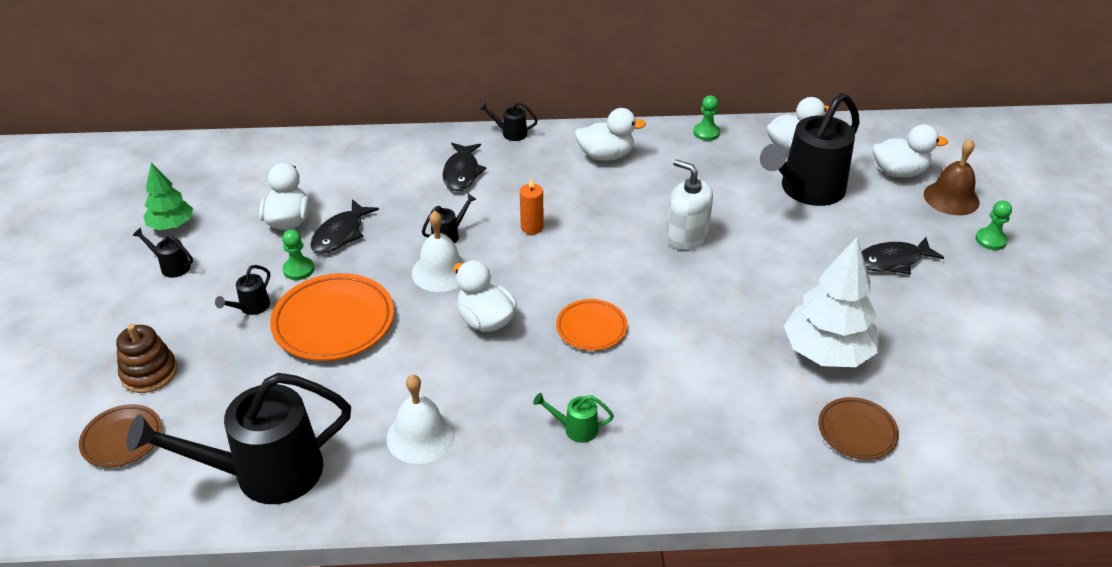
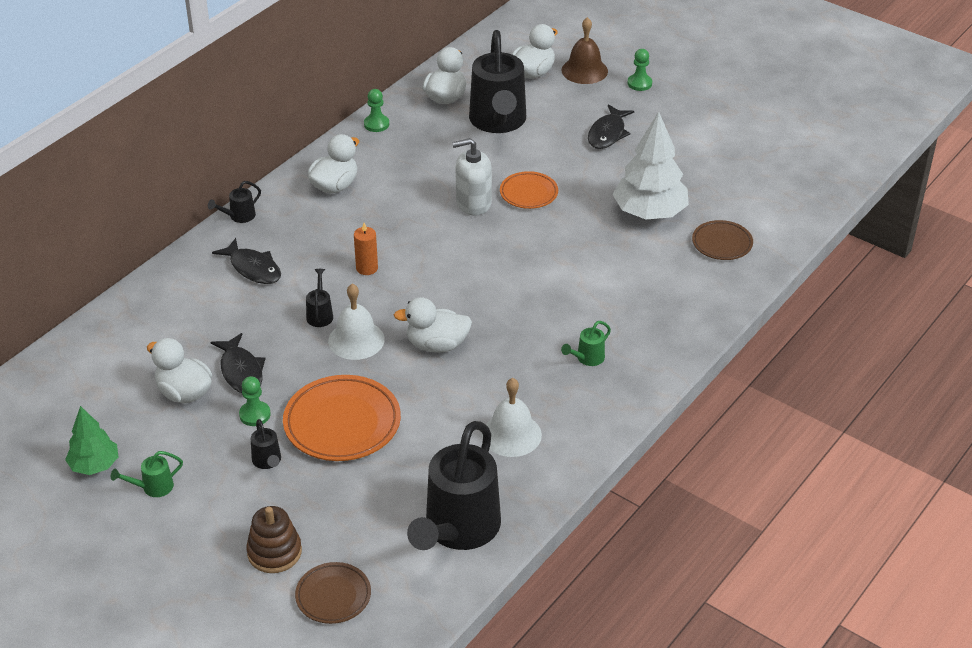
camera: 50 degrees left, 0 degrees up
black watering can [132,228,193,278] -> green watering can [111,451,183,497]
orange plate [556,299,628,351] -> orange plate moved to [500,171,558,209]

